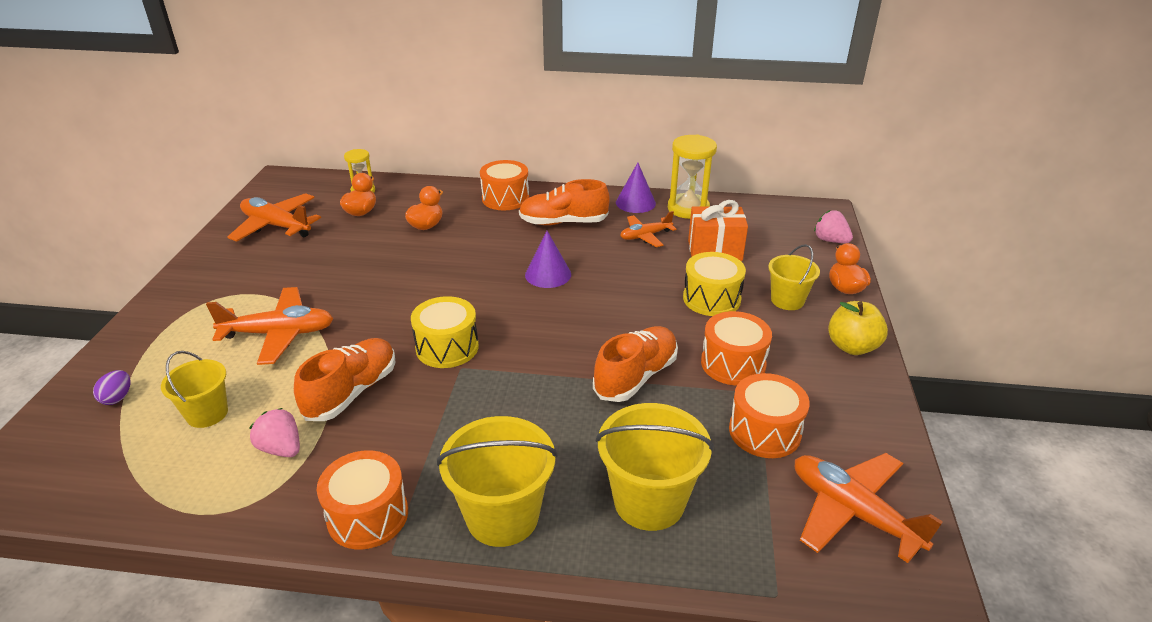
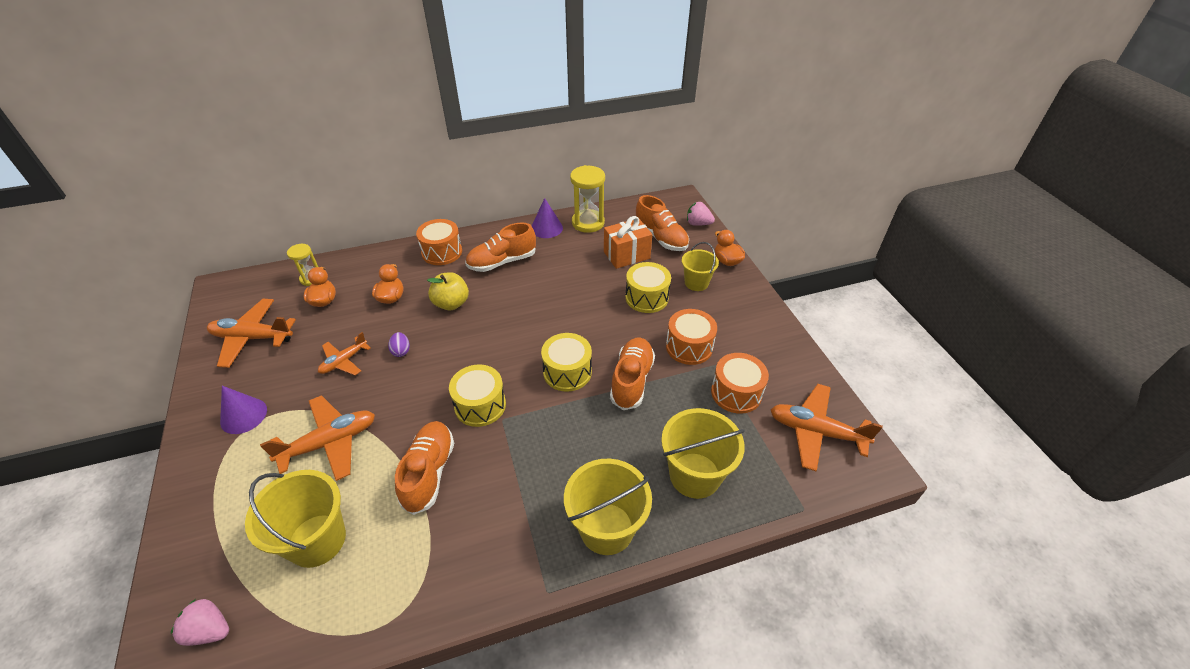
camera: 25 degrees left, 10 degrees up
purple egg [93,370,131,405] -> purple egg moved to [388,332,410,357]
yellow bucket [161,351,228,428] -> yellow bucket [245,470,346,568], size x1.61
pink strawberry [250,408,300,457] -> pink strawberry moved to [171,599,229,646]
orange drum [317,450,408,549] -> none
purple cone [525,231,571,288] -> purple cone moved to [220,386,267,434]
orange plane [620,211,676,247] -> orange plane moved to [318,332,371,375]
yellow apple [828,301,888,355] -> yellow apple moved to [427,272,469,310]
none -> yellow drum [541,333,592,392]
none -> orange shoe [636,195,689,251]

